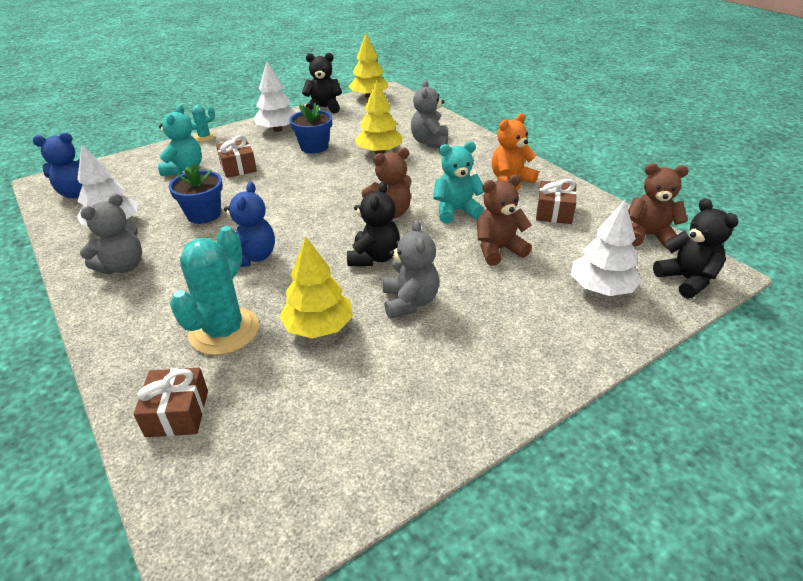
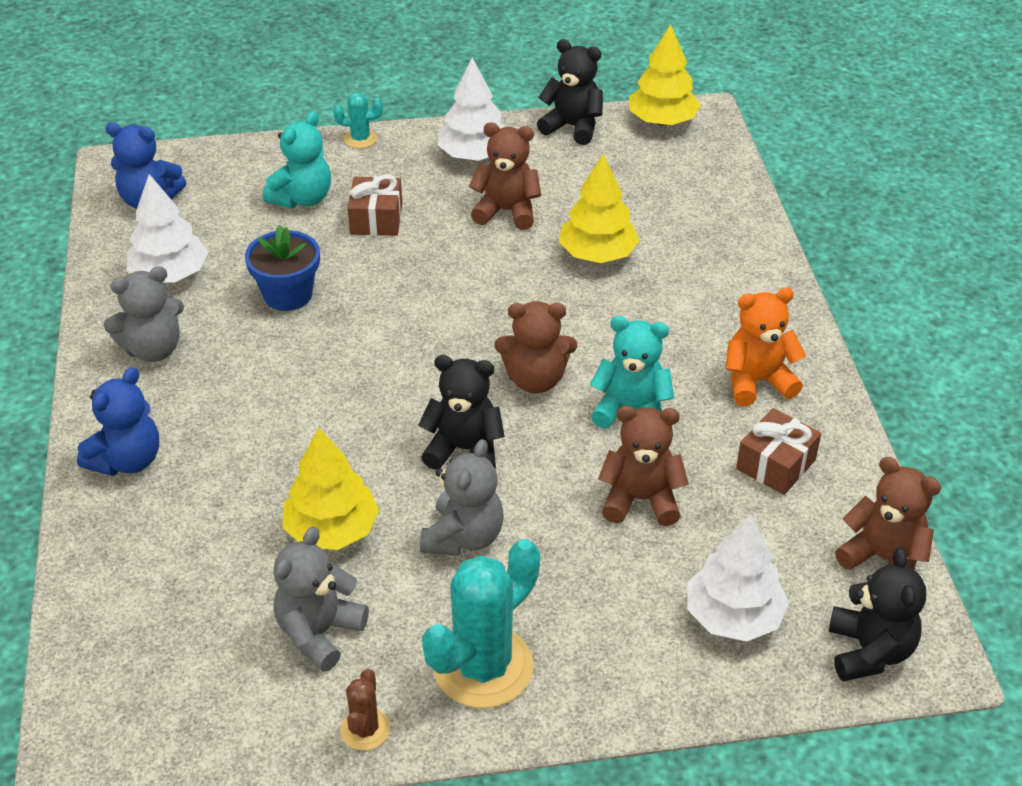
camera: 25 degrees right, 5 degrees up
brown gift [133,368,208,437] -> none
turquoise cactus [170,226,259,355] -> turquoise cactus moved to [422,539,540,708]
blue teddy bear [224,182,275,267] -> blue teddy bear moved to [77,367,159,476]
blue flower pot [289,102,332,154] -> brown teddy bear [469,122,542,230]
black teddy bear [347,182,400,266] -> black teddy bear turned 120 degrees counterclockwise [418,355,505,470]
grey teddy bear [411,80,448,148] -> grey teddy bear moved to [273,527,369,672]
none -> brown cactus [340,669,390,750]

